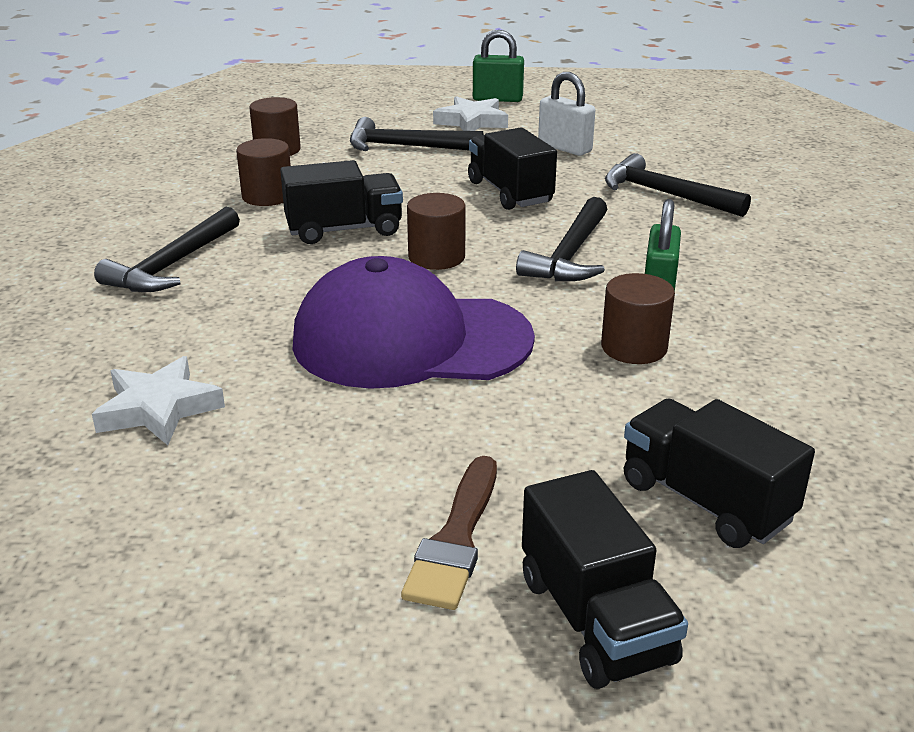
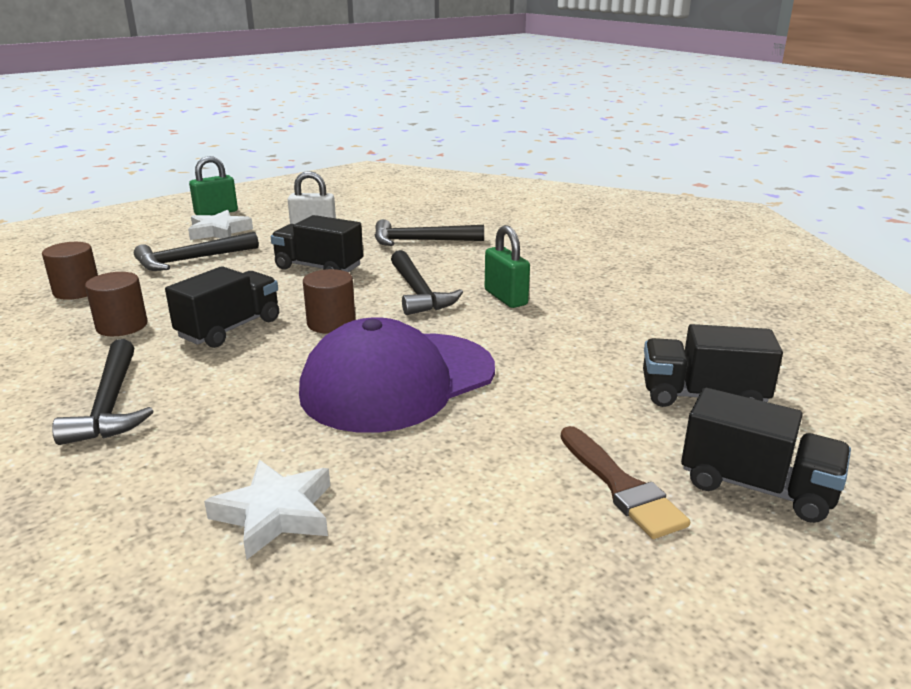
camera: 40 degrees left, 5 degrees down
brown cylinder [601,273,675,364] -> none

